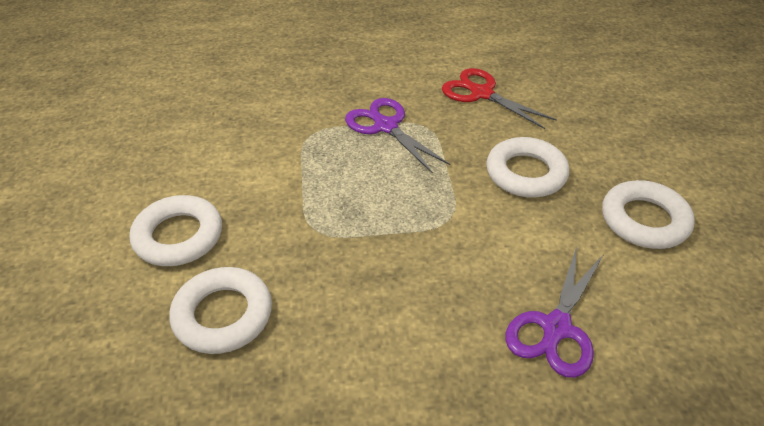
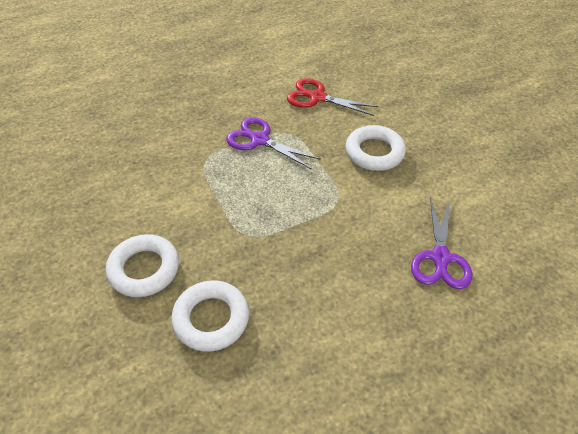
camera: 20 degrees left, 5 degrees up
white ring [602,180,695,249] -> none

